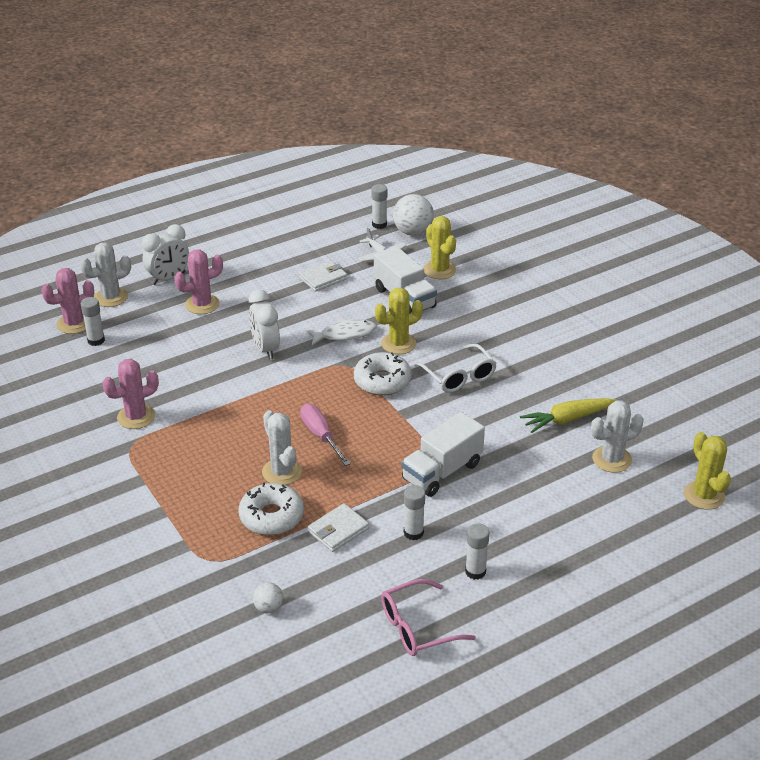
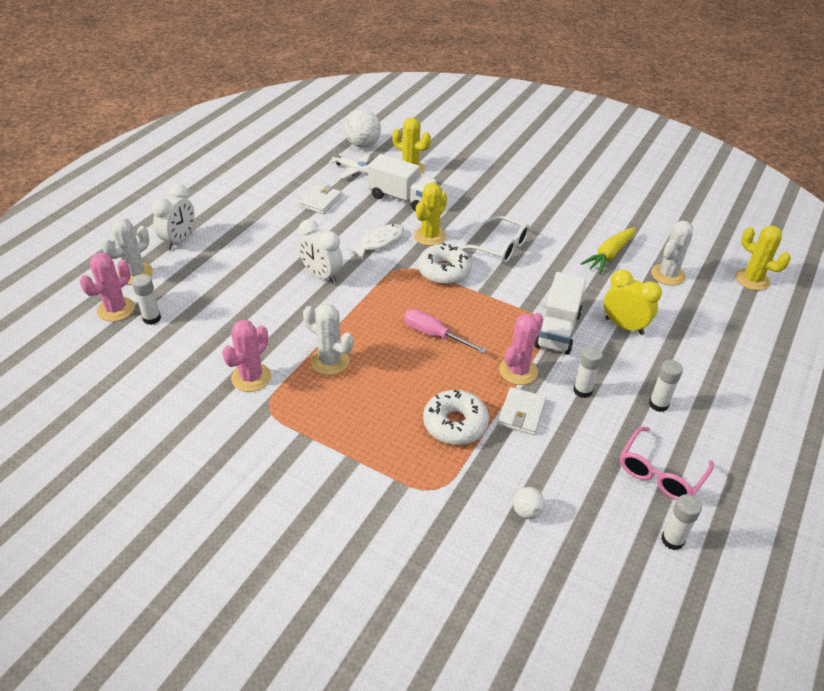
camera: 30 degrees left, 5 degrees up
pink cactus [174,249,223,314] -> pink cactus moved to [499,313,543,385]
white cactus [262,410,302,485] -> white cactus moved to [303,304,353,375]
white glue stick [371,184,387,229] -> white glue stick moved to [661,494,702,550]
none -> yellow clock [604,270,662,335]

